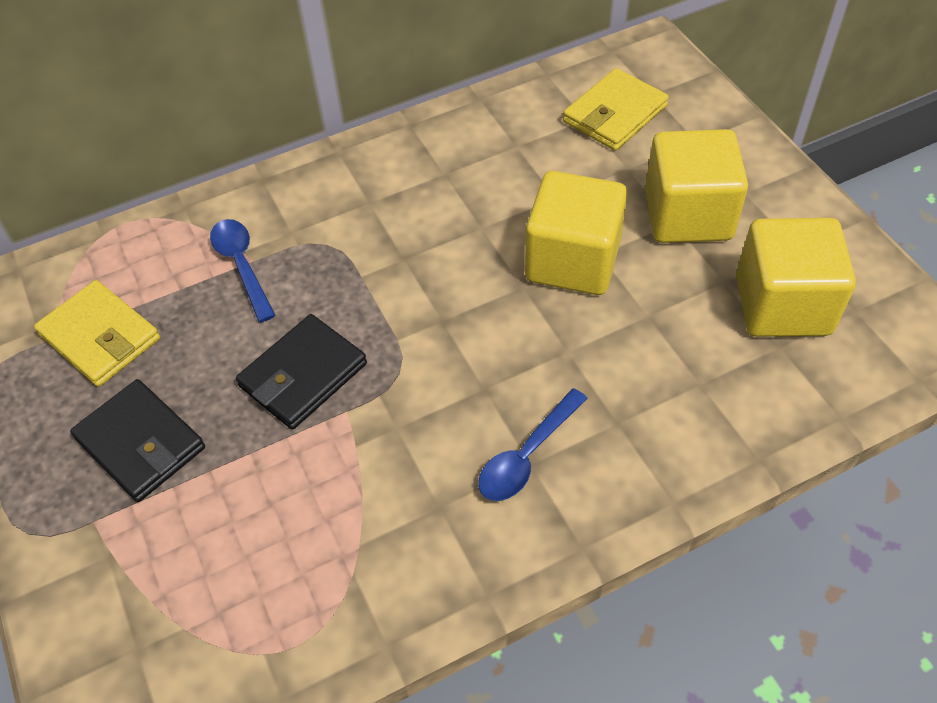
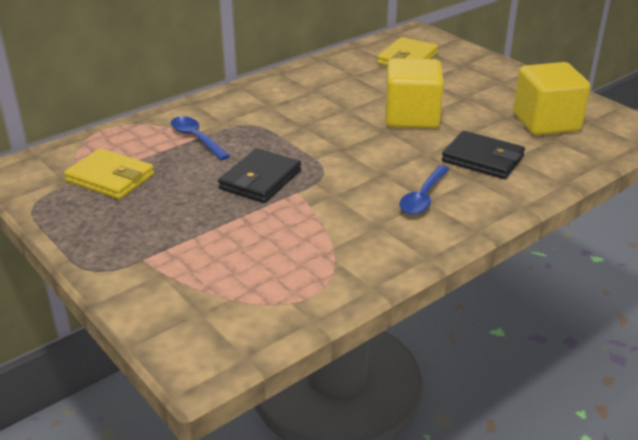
camera: 15 degrees left, 20 degrees down
black wallet [70,379,205,502] -> black wallet moved to [442,131,525,179]
yellow cube [645,129,748,243] -> none

